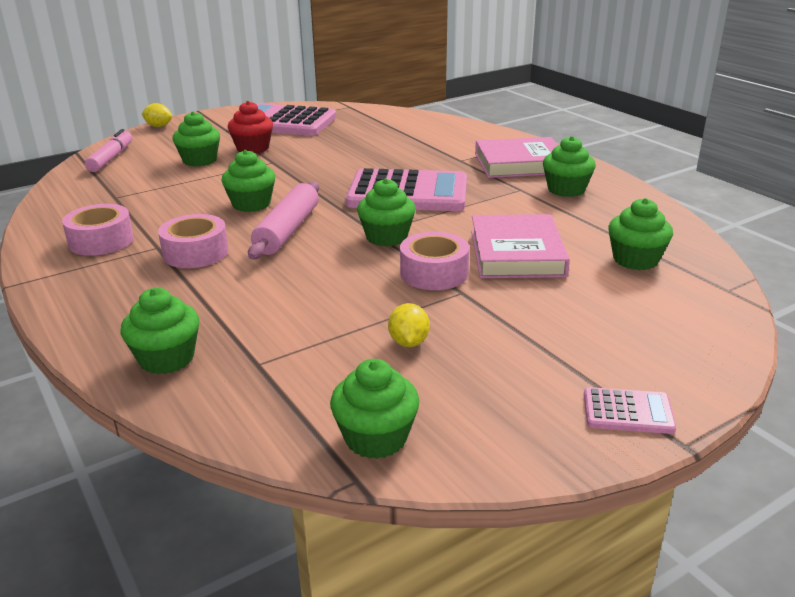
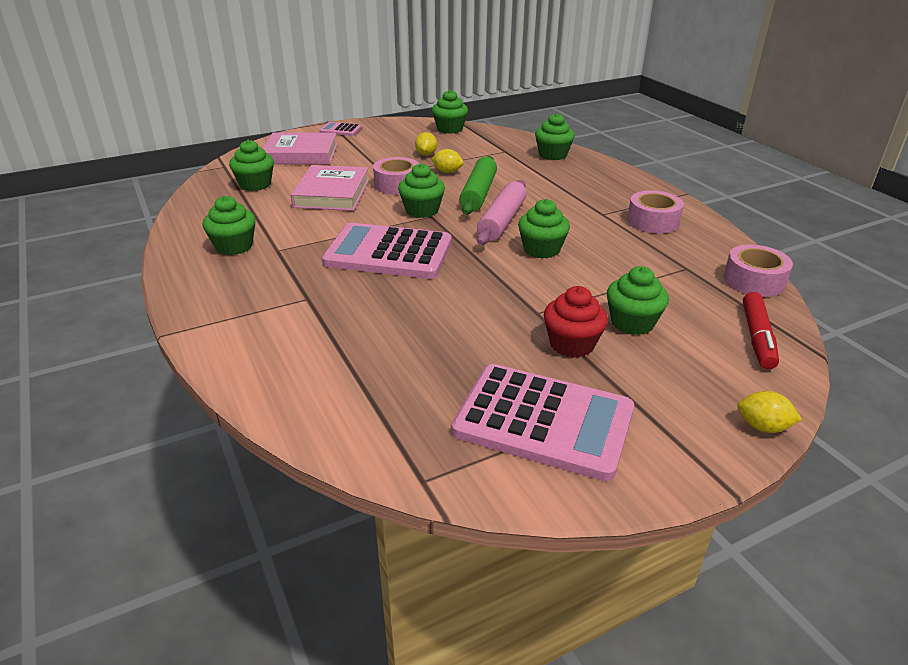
camera: 175 degrees left, 5 degrees up
pink marker [85,129,132,172] -> red marker [743,292,779,369]
pink tape [158,214,229,268] -> pink tape moved to [723,245,793,297]
pink book [475,137,558,178] -> pink book moved to [263,132,337,164]
none -> yellow lemon [431,149,463,173]
none -> green rolling pin [459,156,497,214]

